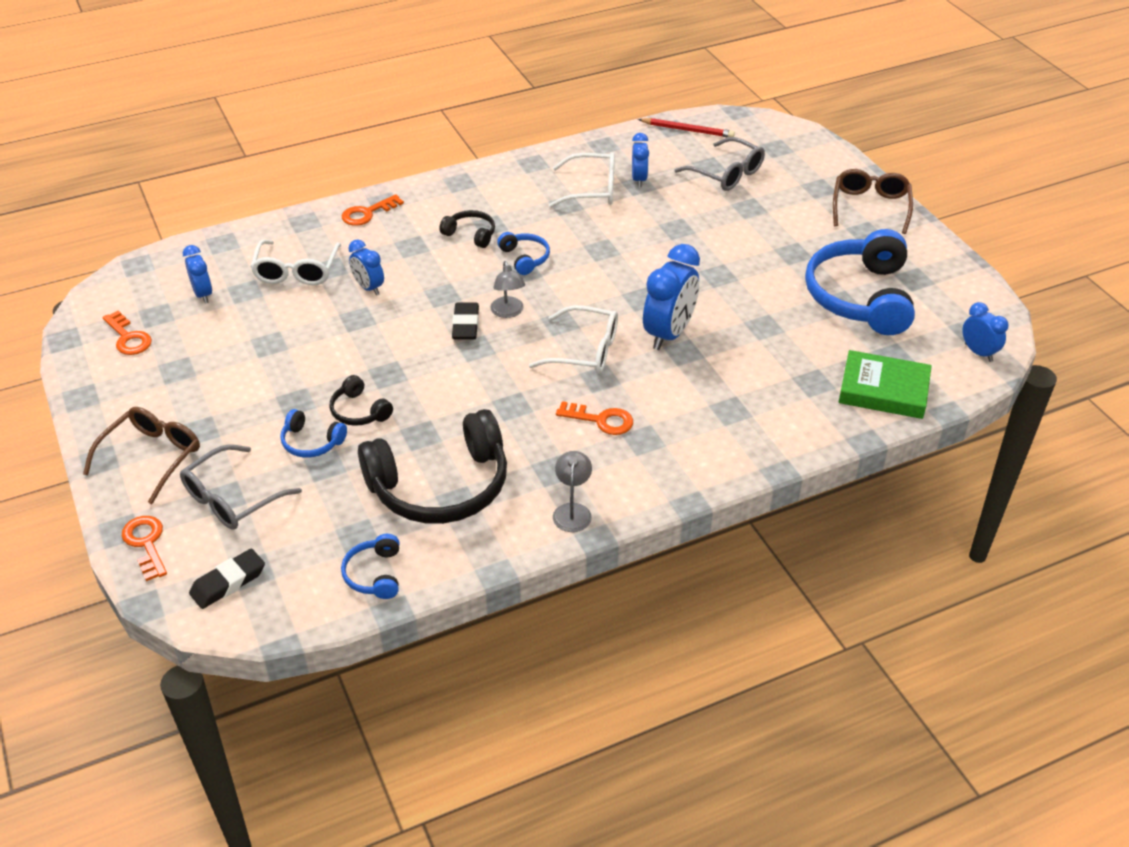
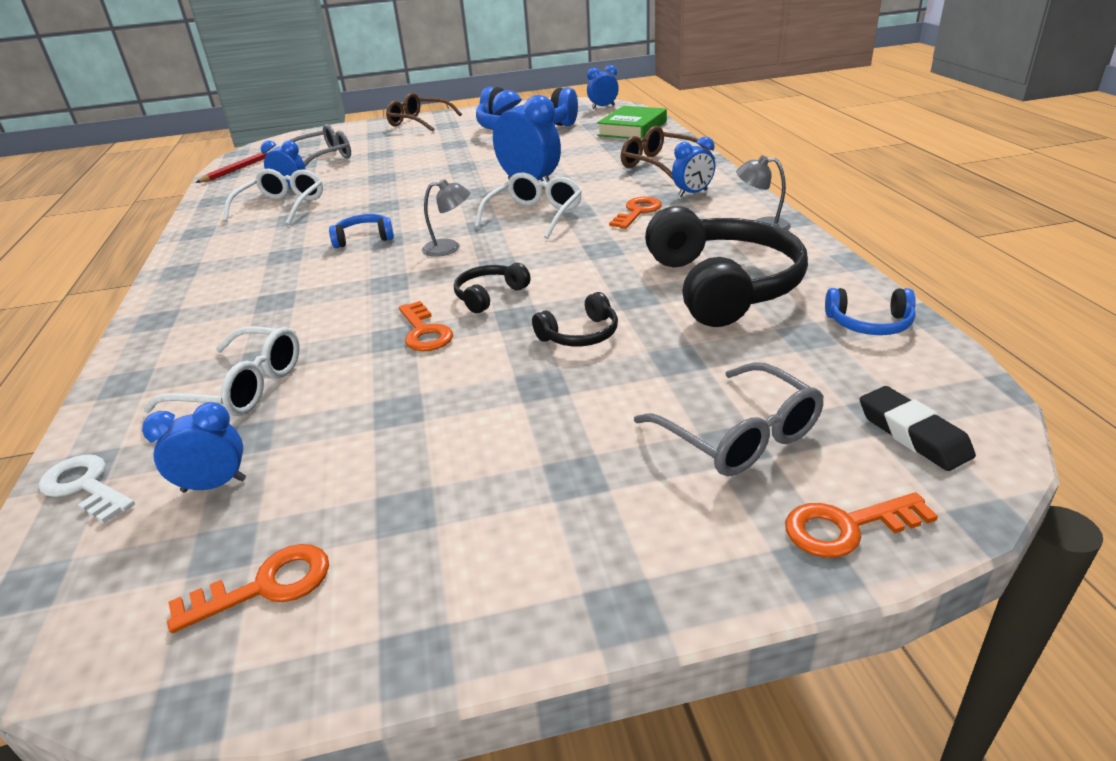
camera: 75 degrees left, 10 degrees down
brown glasses [83,407,200,504] -> brown glasses moved to [621,126,715,179]
blue headphones [280,409,347,458] -> none
orange key [342,194,404,226] -> orange key moved to [399,301,453,351]
blue clock [348,240,384,295] -> blue clock moved to [672,137,715,197]
black headphones [440,210,495,248] -> black headphones moved to [454,263,530,313]
black eraser [452,302,479,340] -> none
none -> white key [39,454,135,523]

